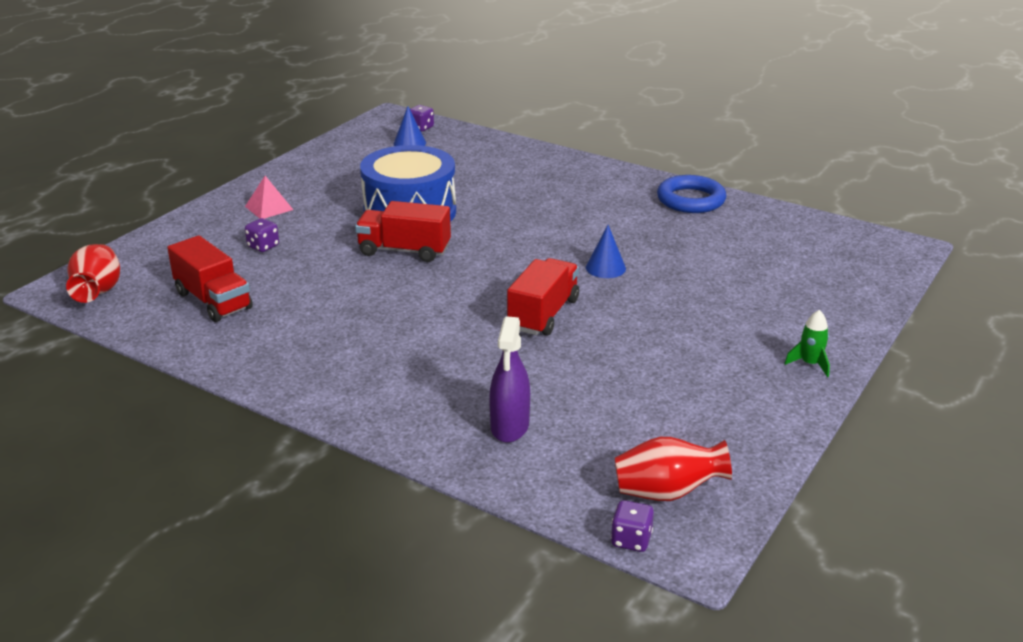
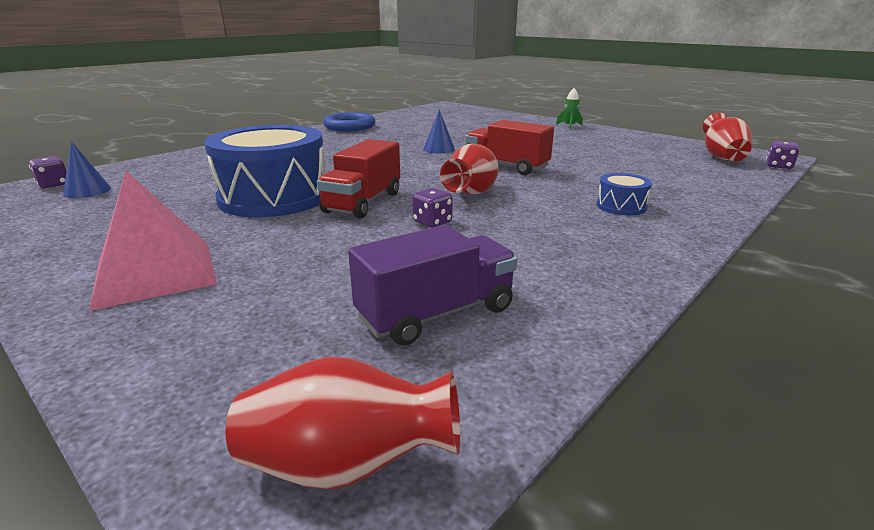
camera: 80 degrees left, 5 degrees down
red truck [167,235,253,322] -> purple truck [348,225,517,346]
pink pyramid [245,176,293,219] -> pink pyramid [89,171,217,311], size x1.81
purple dice [245,218,279,252] -> purple dice moved to [412,188,453,228]
purple spray bottle [489,316,530,443] -> none
none -> red vase [440,144,499,194]
none -> blue drum [597,173,652,215]

